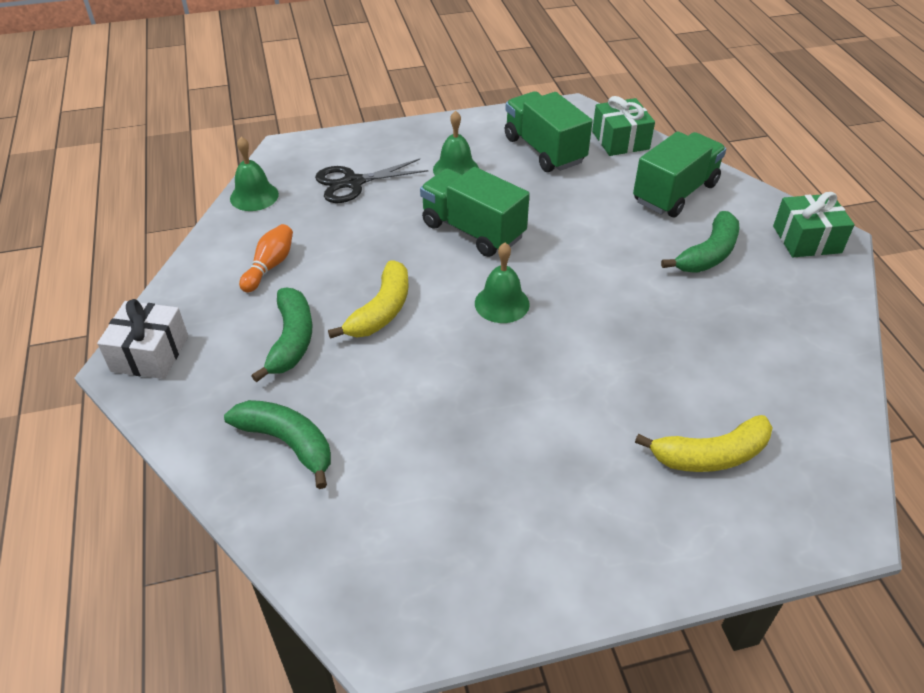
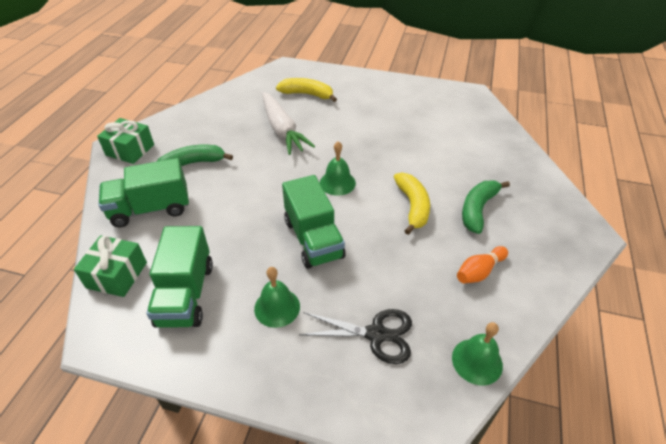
camera: 150 degrees left, 0 degrees up
white gift [97,299,188,379] -> none
green banana [224,400,331,489] -> none
yellow banana [328,260,409,339] -> yellow banana turned 120 degrees clockwise [394,173,430,235]
none -> white carrot [262,92,315,155]

